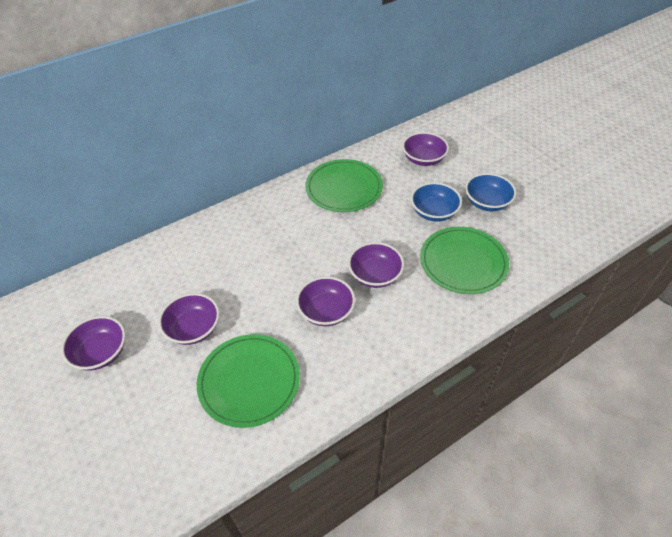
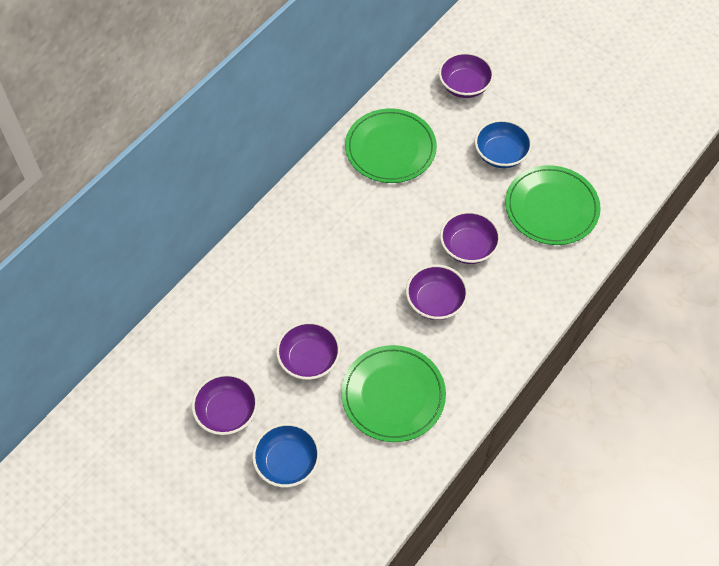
camera: 20 degrees left, 10 degrees up
blue bowl [465,173,517,211] -> blue bowl moved to [252,423,320,487]

